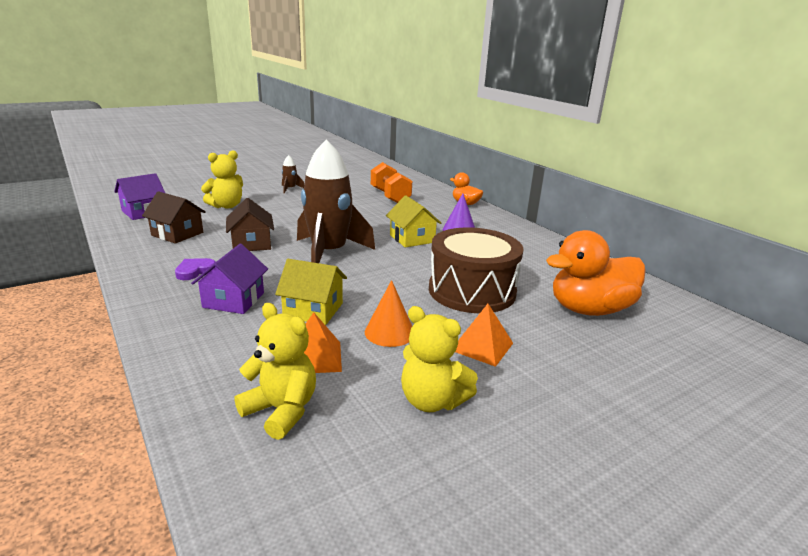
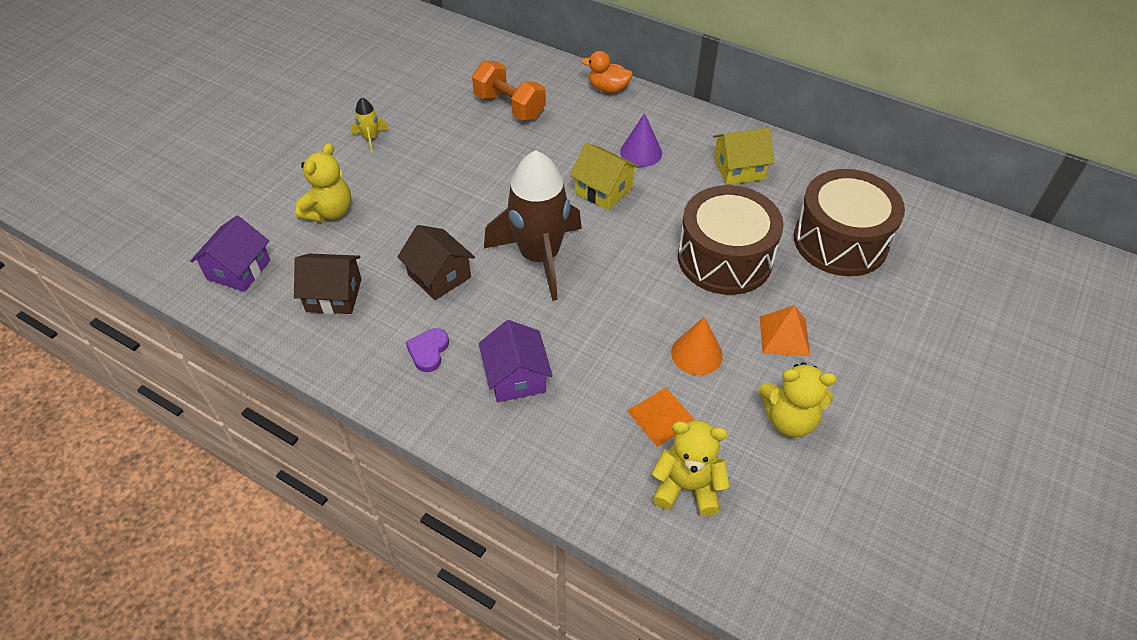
camera: 25 degrees left, 25 degrees up
yellow house [275,259,347,325] -> yellow house moved to [713,128,774,185]
brown rocket [282,155,304,194] -> yellow rocket [351,98,389,152]
orange duck [546,230,646,316] -> brown drum [794,169,905,276]

